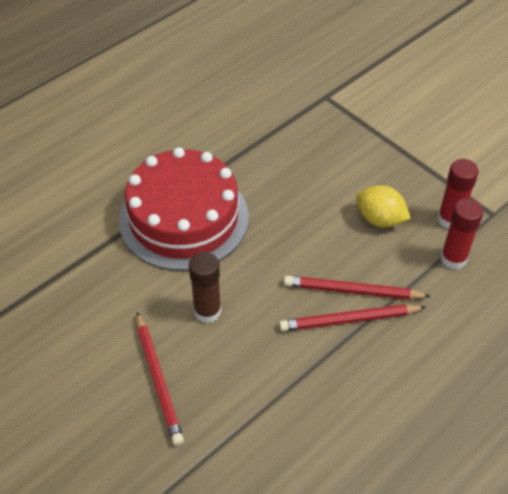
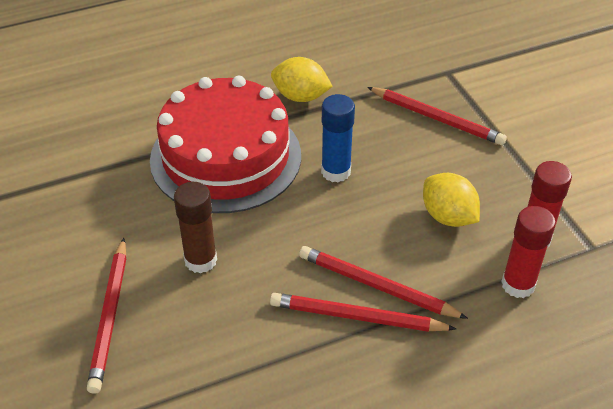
camera: 20 degrees right, 5 degrees down
none -> yellow lemon [271,57,333,102]
none -> blue glue stick [321,94,355,182]
none -> red pencil [367,87,507,145]

